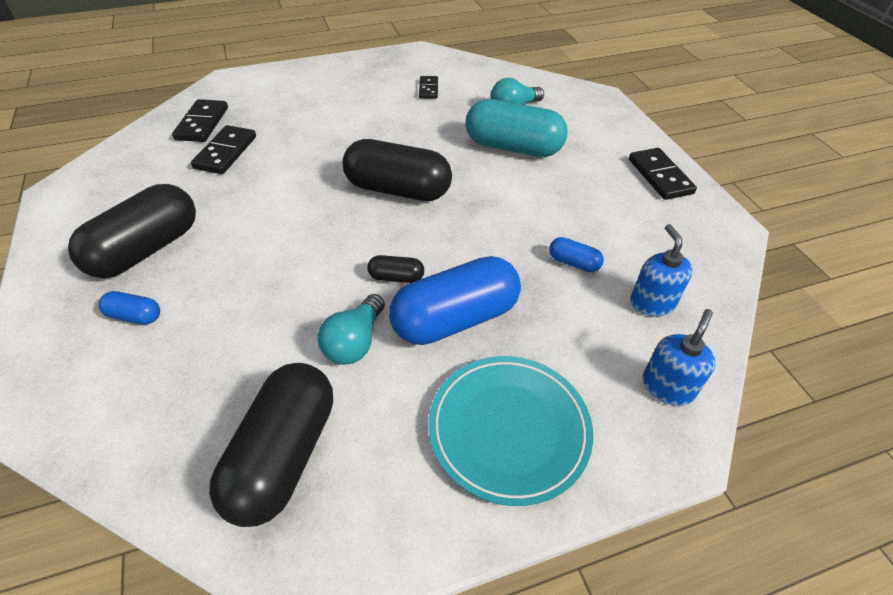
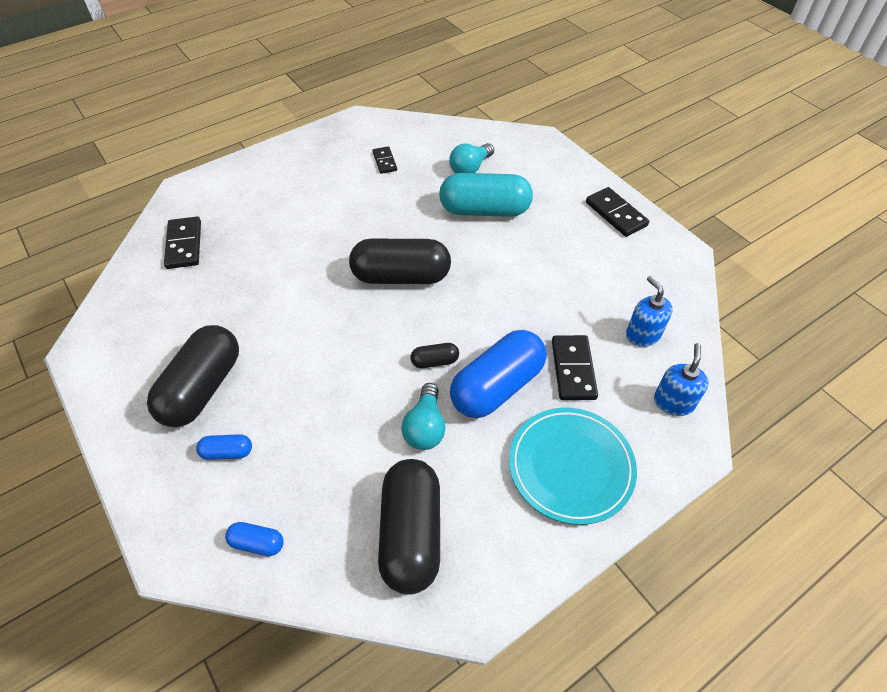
camera: 15 degrees left, 5 degrees up
black domino [191,125,256,174] -> black domino moved to [552,335,598,400]
blue capsule [549,237,604,272] -> blue capsule moved to [225,522,284,556]

